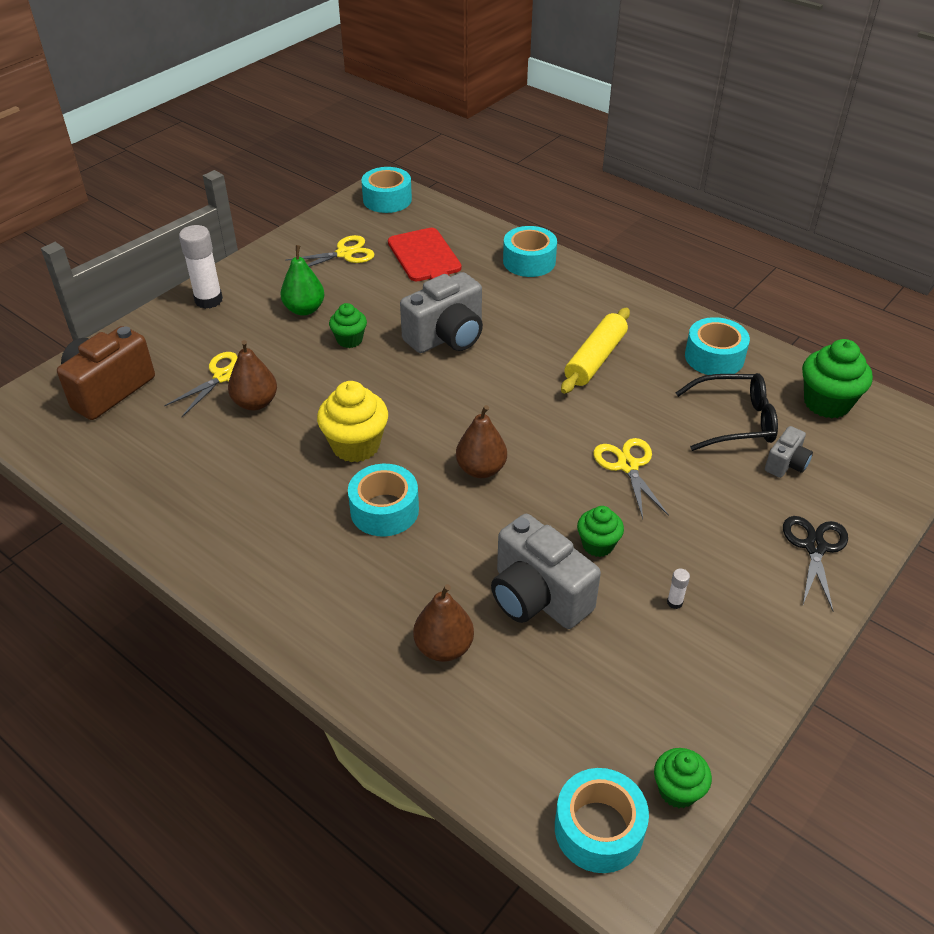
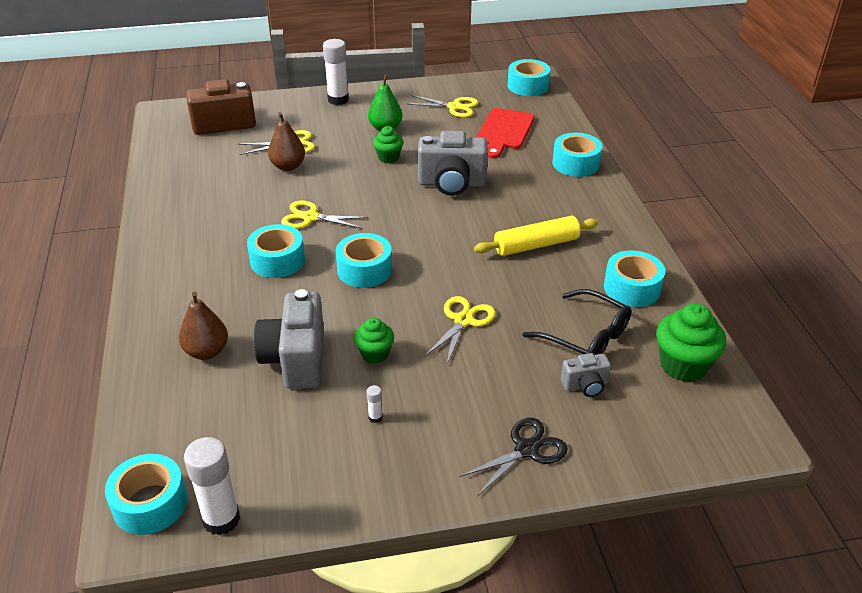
camera: 40 degrees right, 5 degrees down
yellow cupcake [317,381,388,462] -> yellow scissors [281,200,368,229]
brown pear [456,405,507,478] -> turquoise tape [336,233,392,288]
green cupcake [654,748,712,808] -> white glue stick [184,437,240,536]

